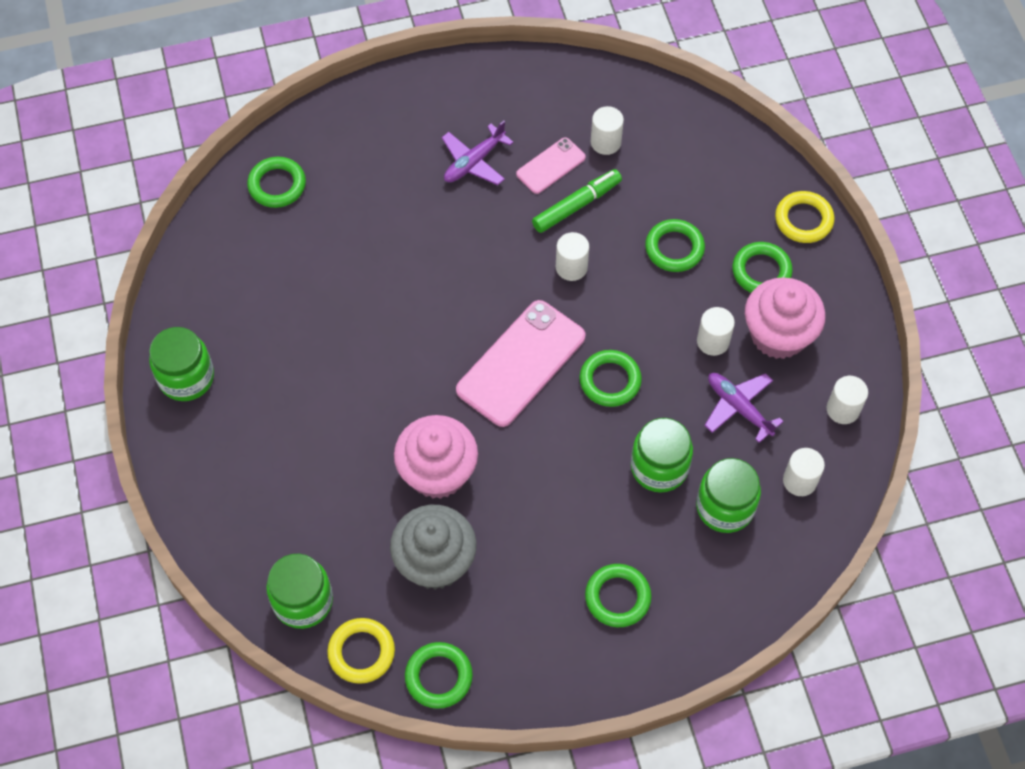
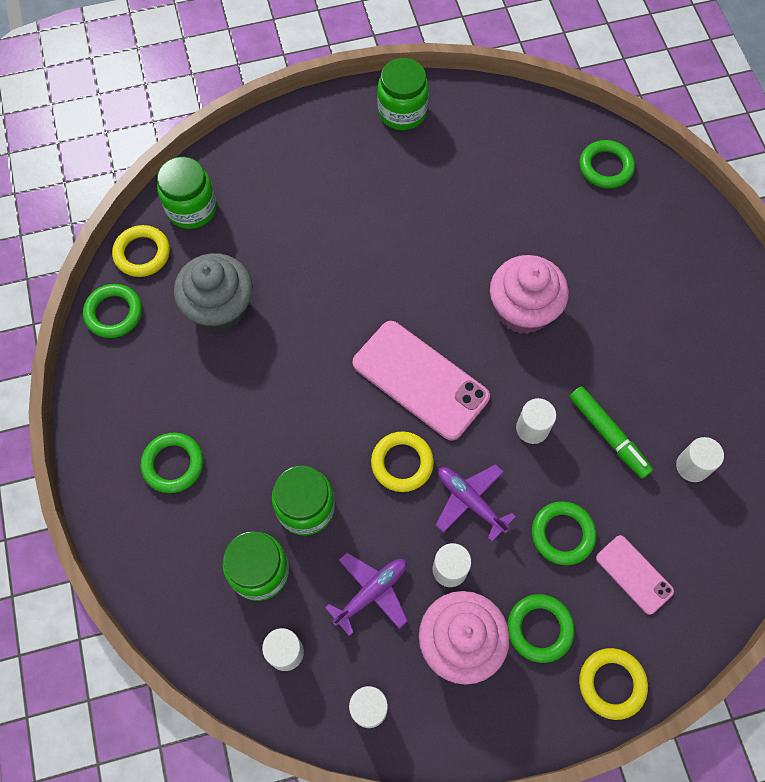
camera: 90 degrees right, 5 degrees up
pink cupcake [394,415,478,499] -> pink cupcake moved to [490,255,569,334]
purple plane [442,121,514,185] -> purple plane moved to [436,464,516,542]
pink phone [516,137,586,194] -> pink phone moved to [596,535,674,615]
green ring [579,350,642,407] -> yellow ring [371,431,434,492]

